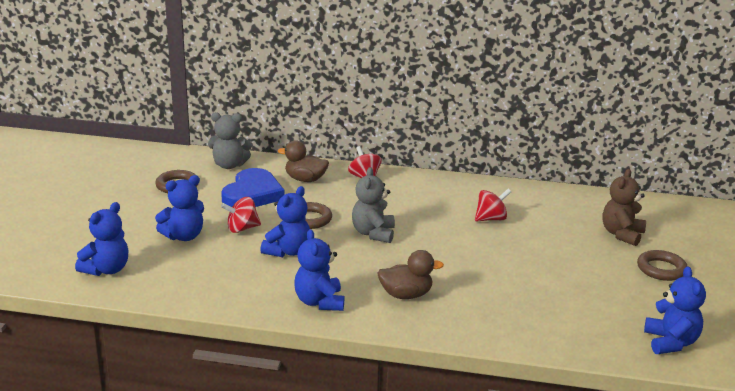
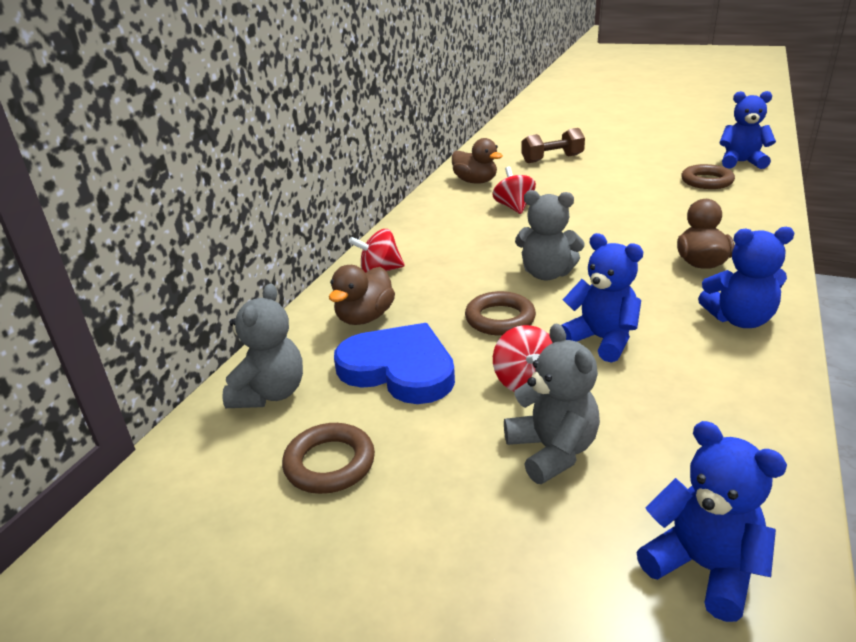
camera: 75 degrees left, 5 degrees up
blue teddy bear [155,175,204,241] -> grey teddy bear [504,324,600,484]
brown teddy bear [602,169,646,246] -> brown dumbbell [521,128,585,163]
brown ring [637,250,688,281] -> brown ring moved to [681,164,735,189]
none -> brown duck [452,138,503,184]

